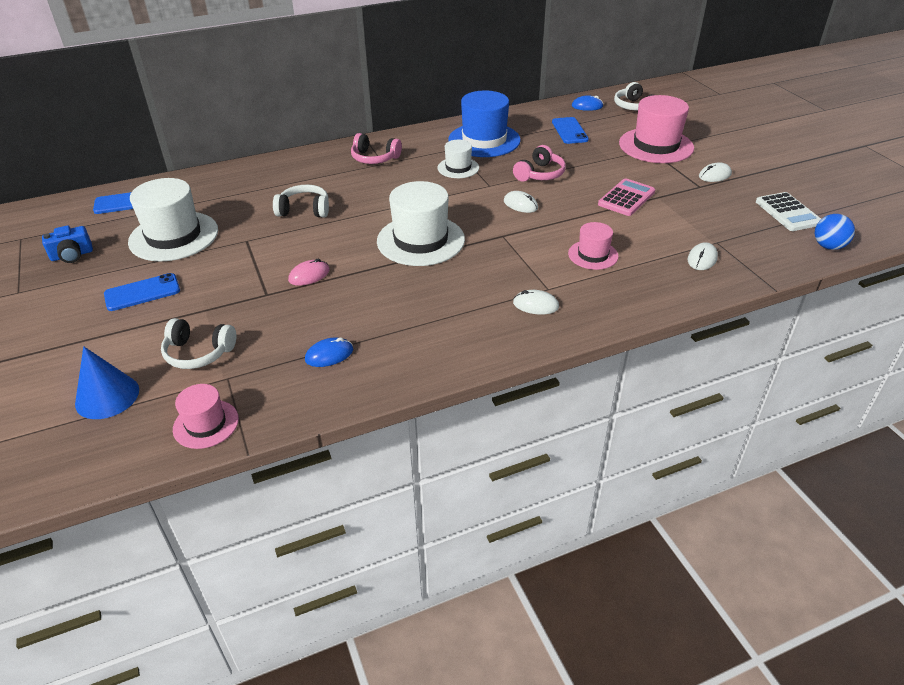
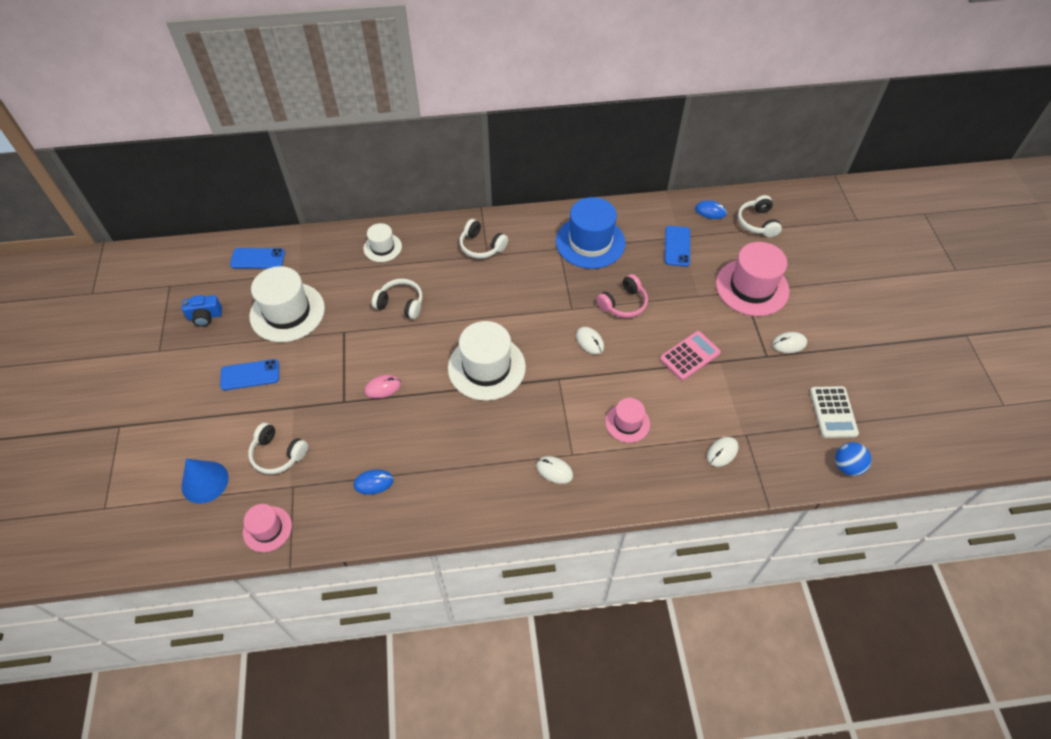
camera: 15 degrees right, 15 degrees up
pink headphones [351,133,402,164] -> white headphones [460,219,508,259]
white hat [438,140,479,178] -> white hat moved to [363,223,402,262]

